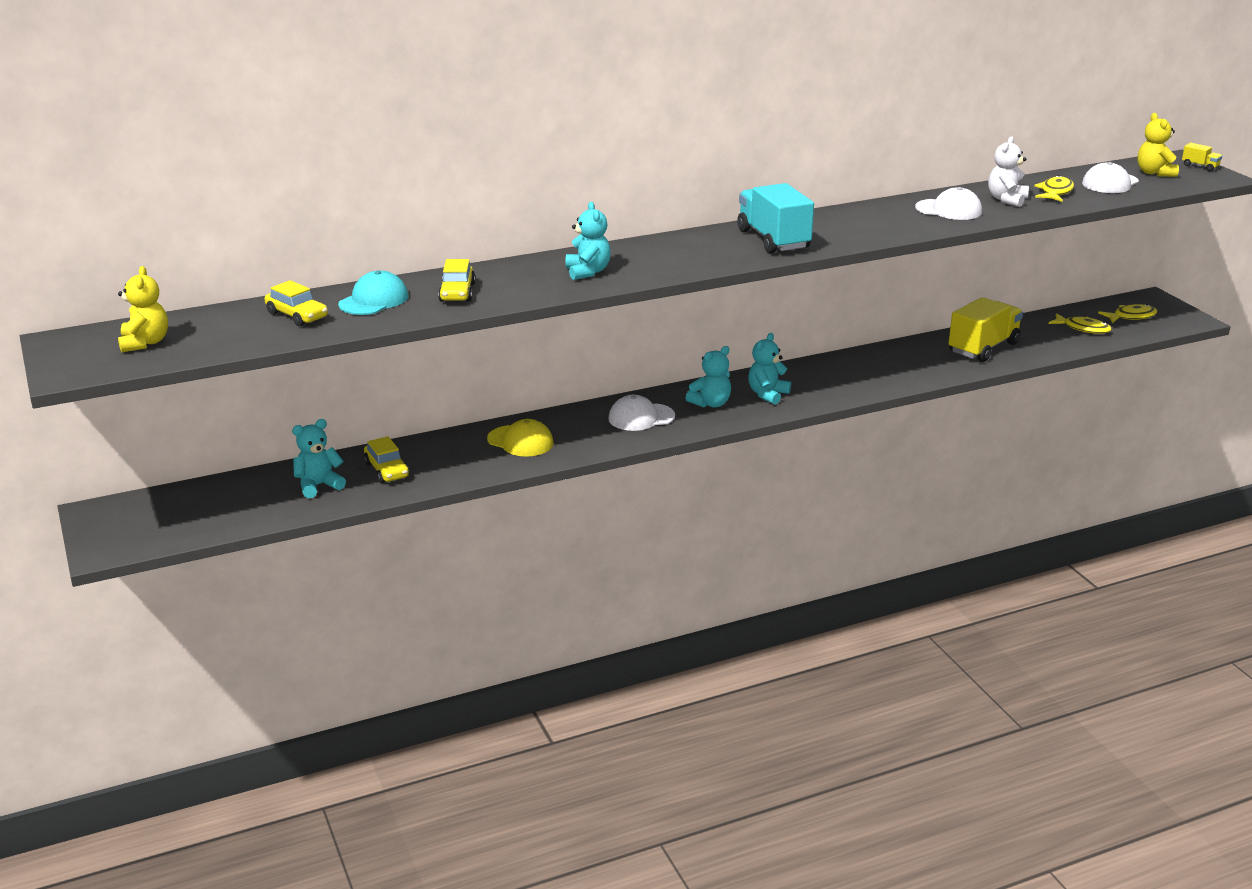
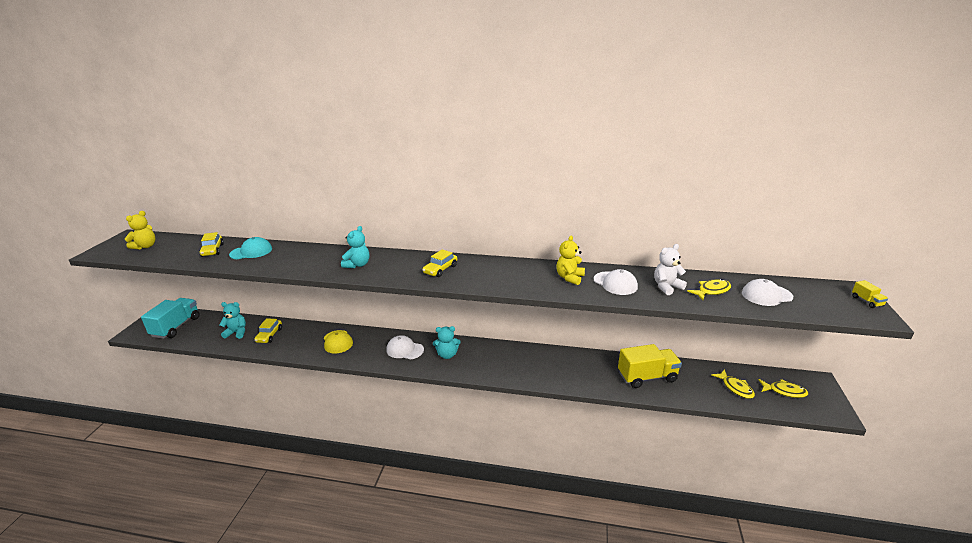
camera: 35 degrees right, 0 degrees up
yellow car [438,259,475,302] -> yellow car moved to [422,249,457,277]
turquoise truck [737,183,814,253] -> turquoise truck moved to [141,298,200,339]
turquoise teddy bear [748,333,791,404] -> none
yellow teddy bear [1138,113,1179,177] -> yellow teddy bear moved to [556,236,585,285]

